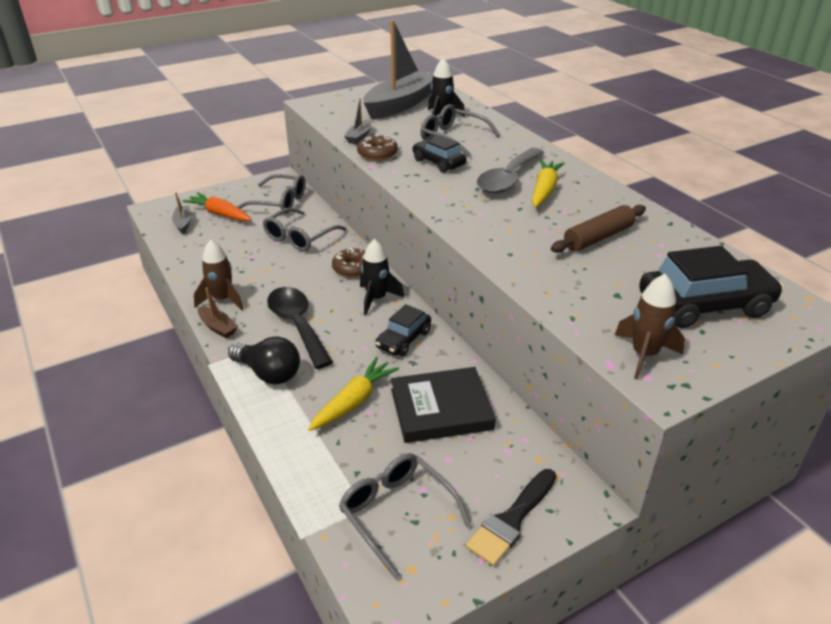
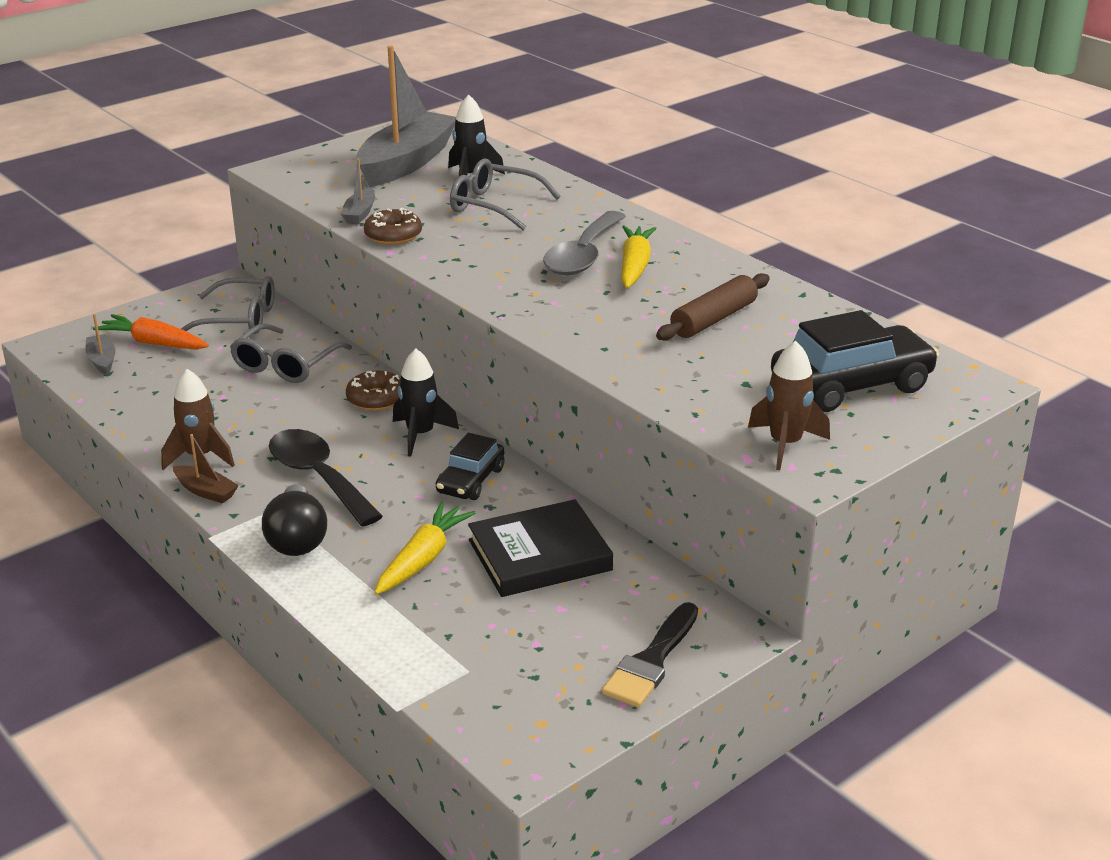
camera: 10 degrees left, 5 degrees down
black light bulb [228,337,300,384] -> black light bulb turned 60 degrees clockwise [262,484,327,556]
grey glasses [339,453,471,579] -> none
black car [412,135,467,173] -> none

